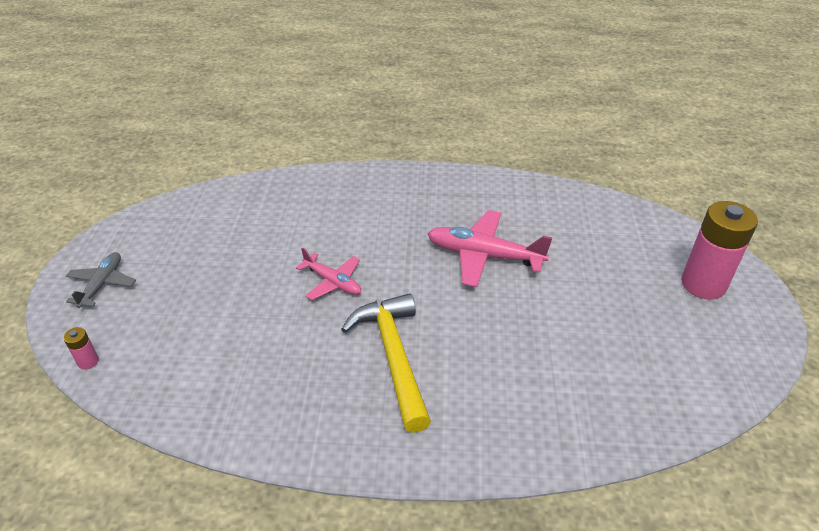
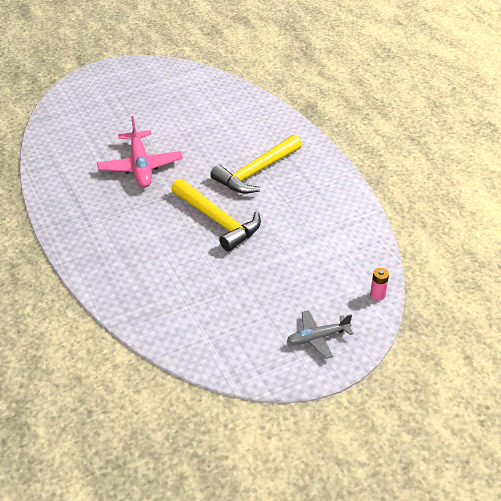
camera: 120 degrees left, 0 degrees up
pink plane [296,248,361,300] -> yellow hammer [171,179,261,252]
pink battery [681,201,758,300] -> none

